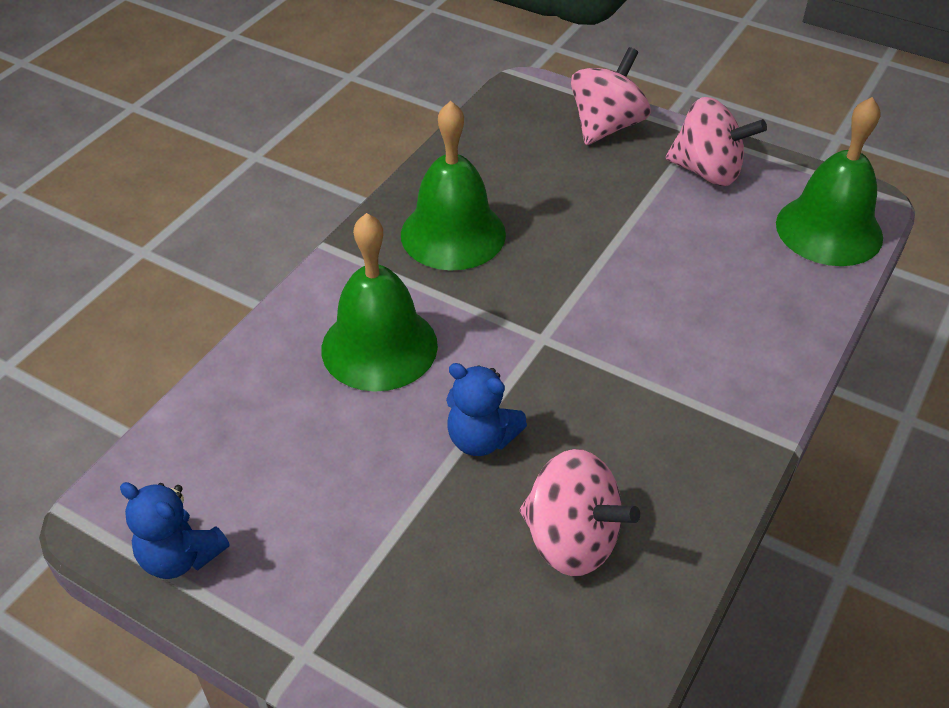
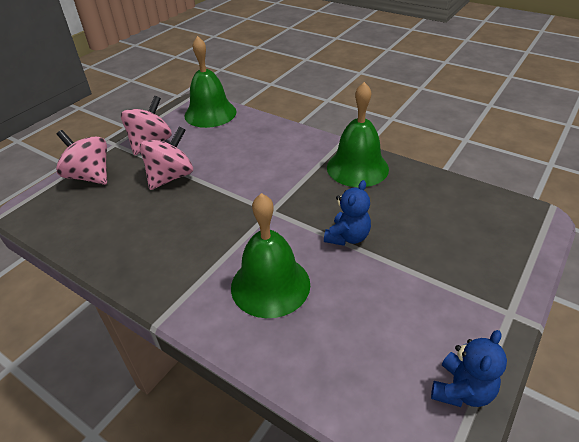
camera: 85 degrees left, 5 degrees down
green bell [401,101,506,270] -> green bell moved to [327,82,389,187]
pink spinning top [520,449,640,576] -> pink spinning top moved to [140,126,193,190]

